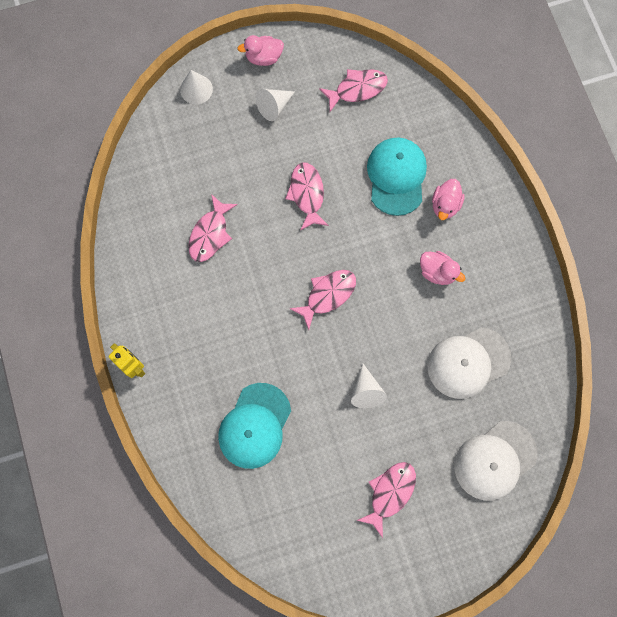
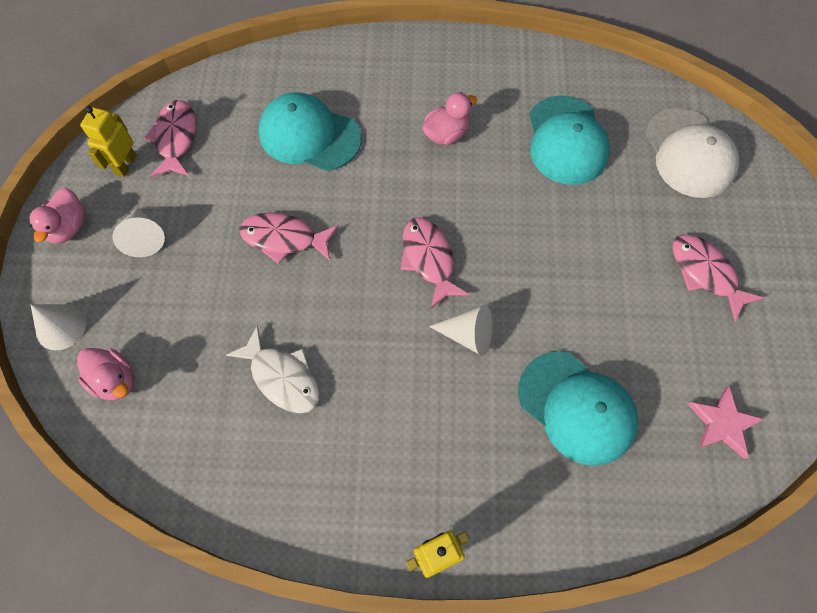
camera: 70 degrees left, 10 degrees down
pink fish [188,194,238,262] -> white fish [226,326,320,413]
white cone [351,364,387,408] -> white cone moved to [429,305,492,356]
white cap [427,327,511,399] -> turquoise cap [529,95,610,185]
pink duck [432,179,465,220] -> pink duck moved to [77,348,134,400]
none -> yellow robot [80,106,137,177]
none -> pink star [688,386,764,459]

